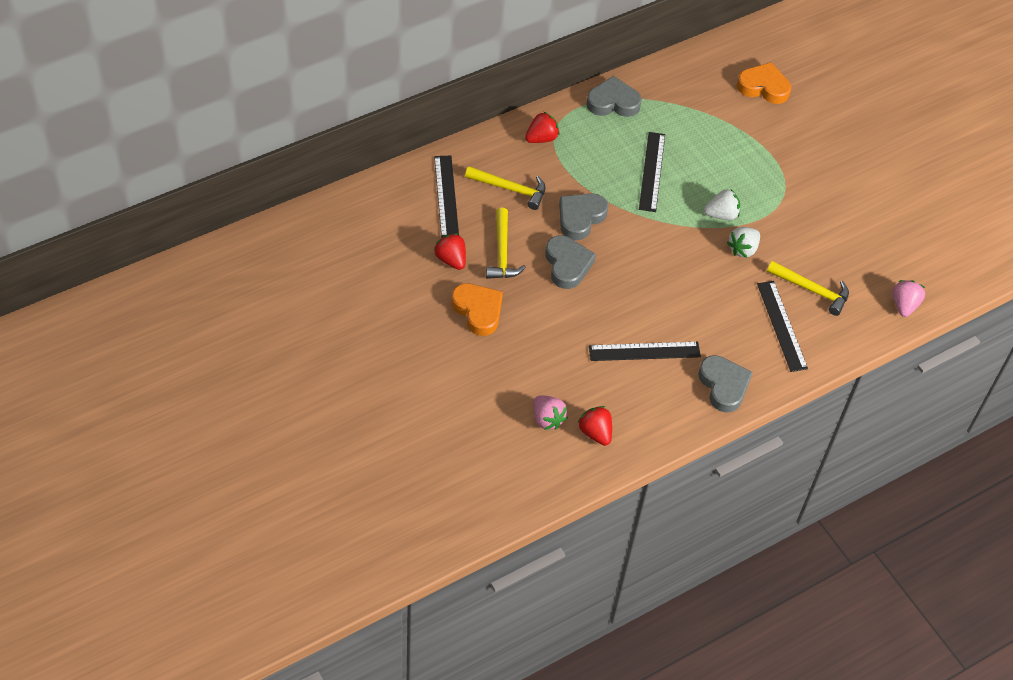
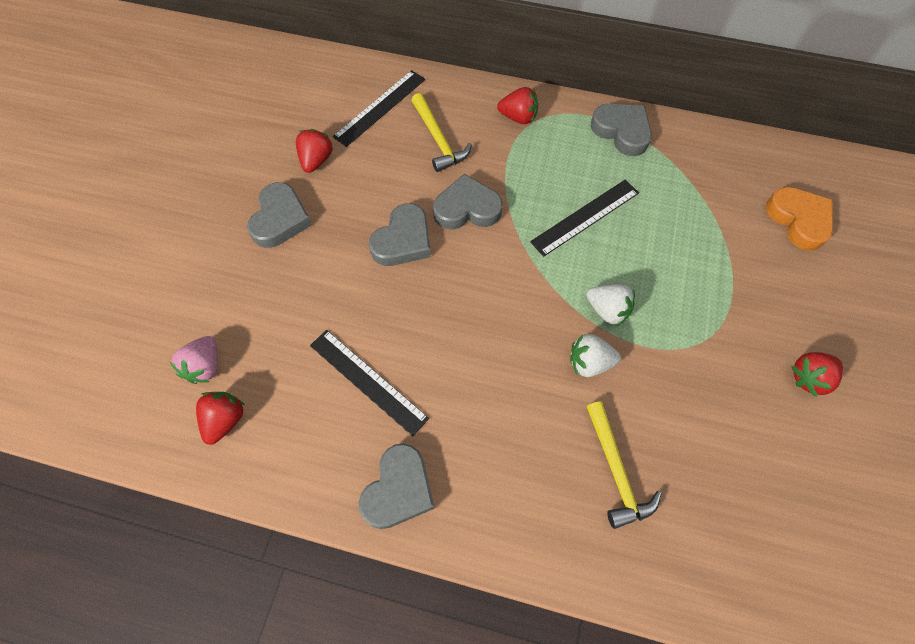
camera: 50 degrees right, 10 degrees up
orange heart [451,283,503,336] -> grey heart [247,182,312,248]
yellow hammer [486,208,526,279] -> none
black ruler [757,281,808,372] -> none
pink strawberry [893,280,925,317] -> none
none -> red strawberry [791,352,843,397]

